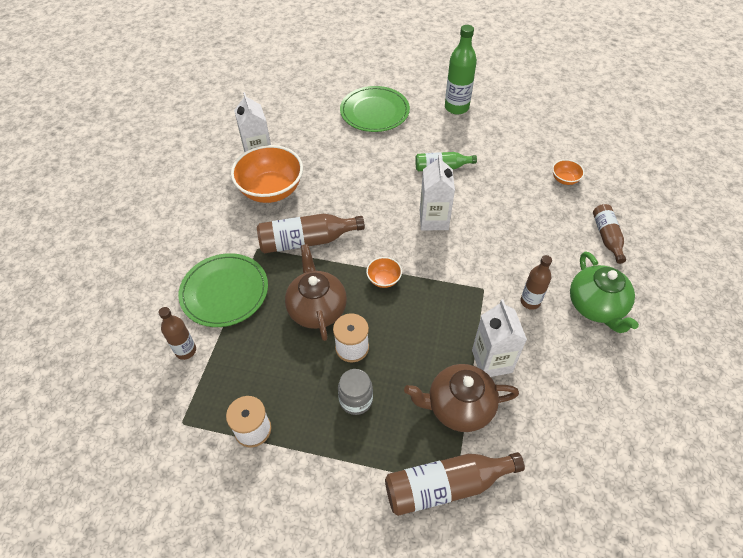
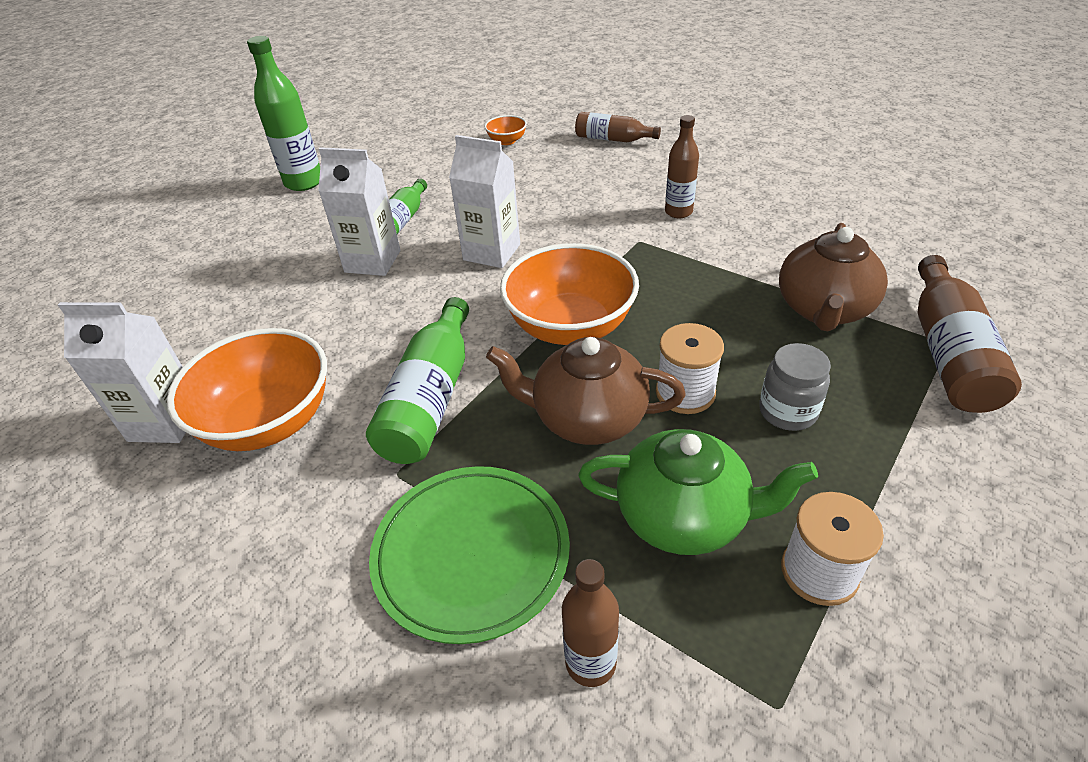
camera: 65 degrees left, 10 degrees down
brown bottle [257,214,365,253] -> green bottle [366,297,469,464]
green plate [340,86,410,132] -> none
orange bowl [366,257,402,288] -> orange bowl [500,243,639,345], size x2.21
white carton [472,299,527,377] -> white carton moved to [318,147,401,276]
green teapot [570,252,639,333] -> green teapot moved to [578,429,818,555]

